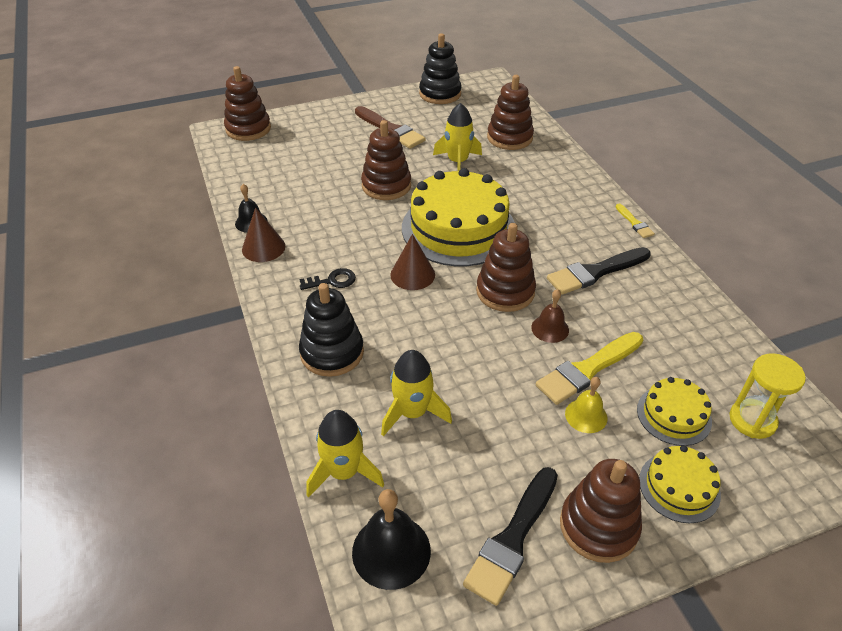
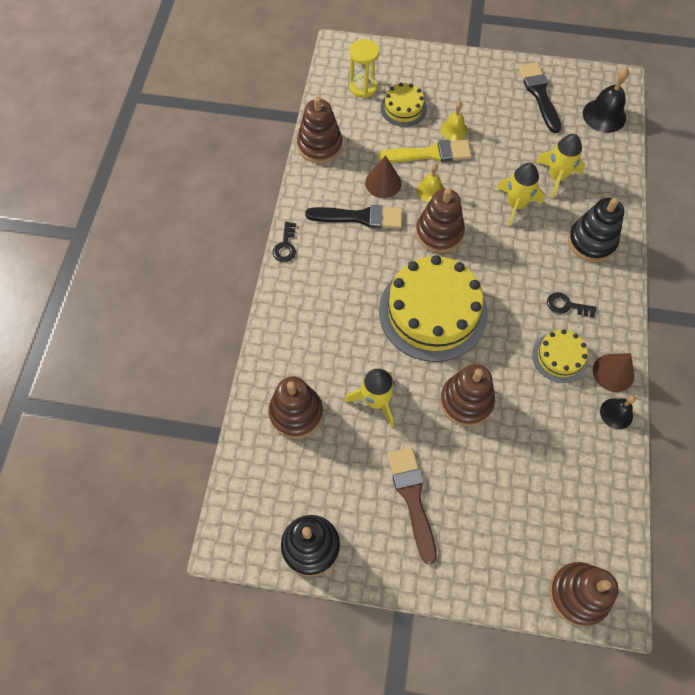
camera: 150 degrees left, 20 degrees up
yellow rocket [307,410,384,498] -> yellow rocket moved to [497,163,545,227]
brown cone [390,234,435,290] -> brown cone moved to [365,155,401,198]
black brush [463,467,558,606] -> black brush turned 75 degrees counterclockwise [518,62,562,133]
brown bell [531,289,569,343] -> yellow bell [417,164,444,202]
brown stacking toy [560,459,642,563] -> brown stacking toy moved to [297,96,342,163]
yellow brush [616,204,655,238] -> black key [273,222,296,262]
yellow cake [639,445,721,523] -> yellow cake moved to [533,329,588,383]

